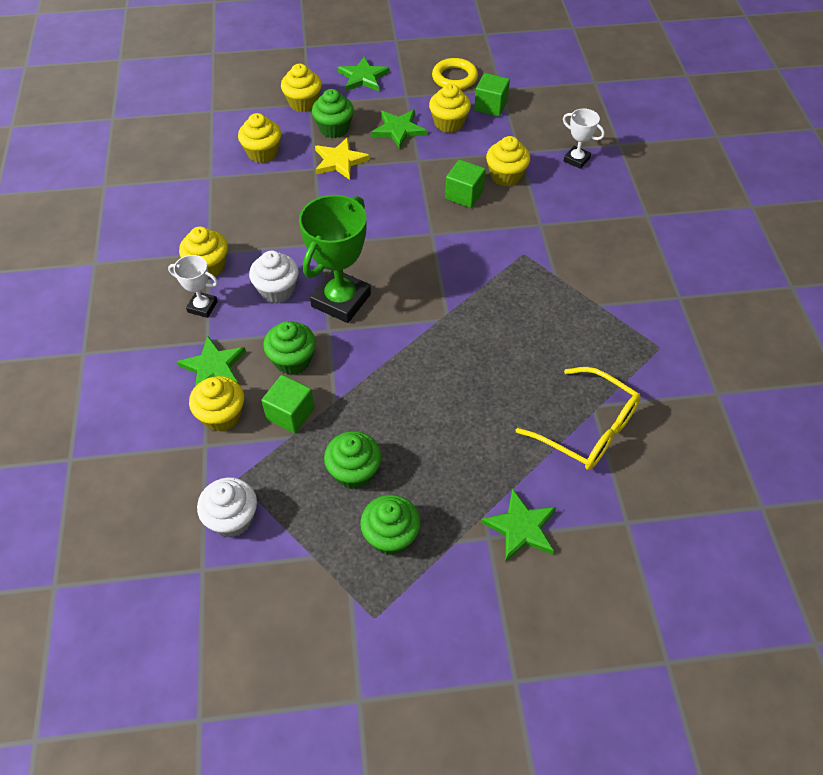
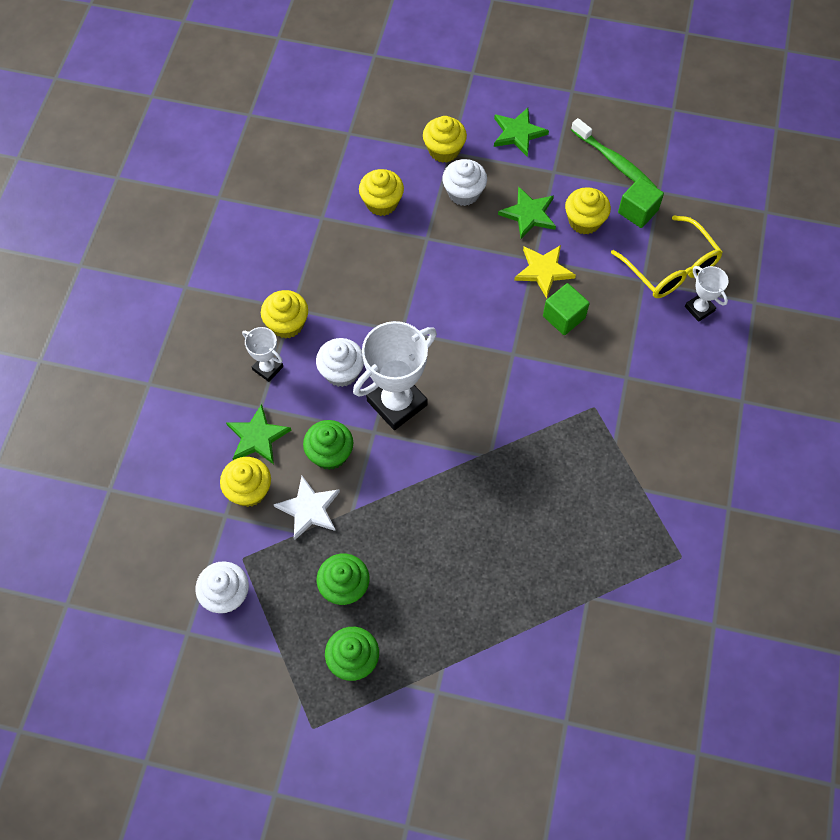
camera: 20 degrees right, 10 degrees up
green cube [261,375,315,433] -> white star [274,476,340,540]
green trophy [299,195,371,323] -> white trophy [353,321,437,430]
green cupcake [312,89,354,138] -> white cupcake [442,159,487,206]
yellow star [315,137,370,180] -> yellow star moved to [514,245,576,298]
yellow ring [432,58,478,90] -> green toothbrush [571,118,657,188]
green star [481,488,556,562] -> none
yellow cupcake [486,136,530,186] -> none
yellow glasses [516,367,641,470] -> yellow glasses moved to [611,216,723,298]

